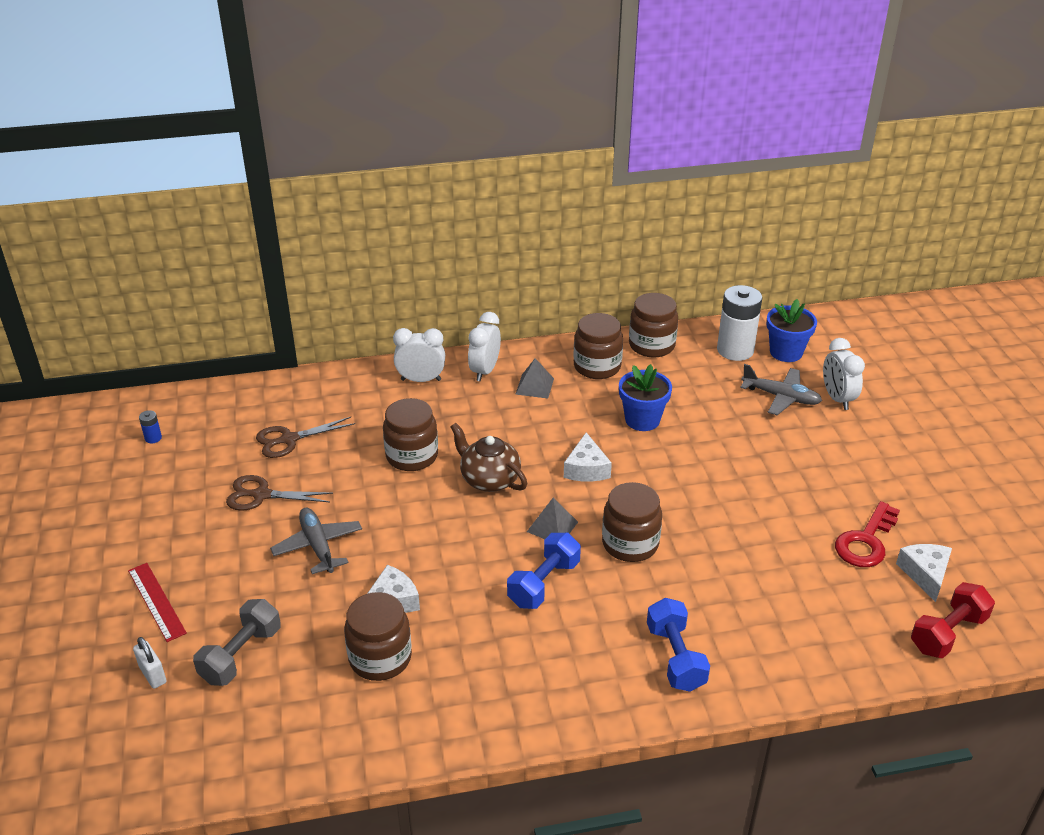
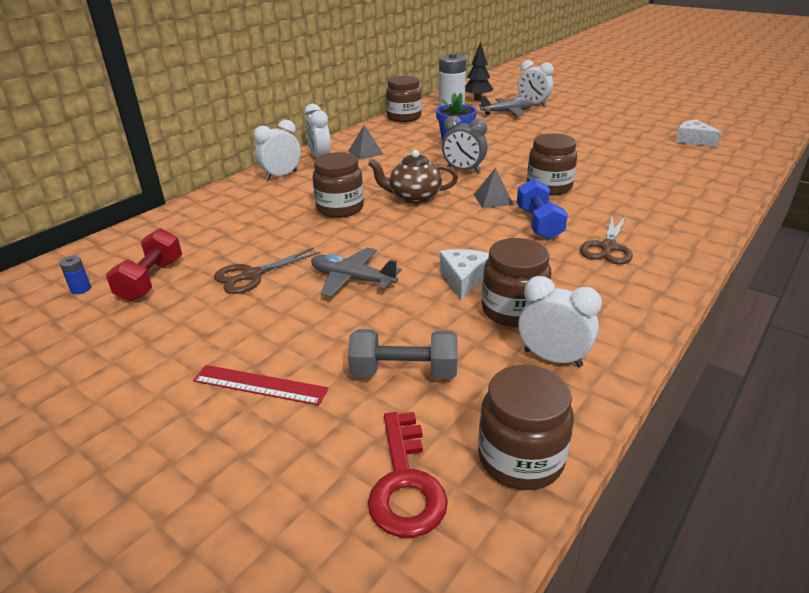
camera: 40 degrees left, 5 degrees down
white padlock [133,637,167,689] -> none
grey dumbbell [193,599,281,686] -> grey dumbbell turned 75 degrees counterclockwise [348,329,457,379]
brown scissors [256,417,355,458] -> brown scissors moved to [580,216,633,264]
white cheese [564,432,612,482] -> grey clock [442,116,488,173]
brown jar [573,313,623,379] -> brown jar moved to [478,365,574,490]
blue dumbbell [647,598,710,692] -> none
blue flower pot [766,299,817,362] -> black tree [465,42,493,100]
red key [835,501,900,567] -> red key moved to [368,412,448,538]
red dumbbell [911,582,995,658] -> red dumbbell moved to [106,228,182,302]
none -> white clock [518,276,602,367]

